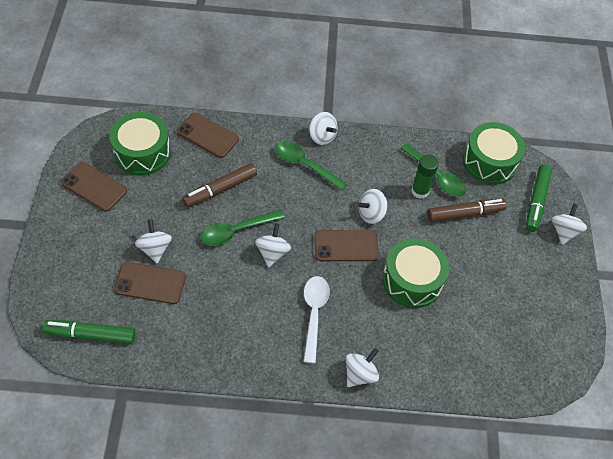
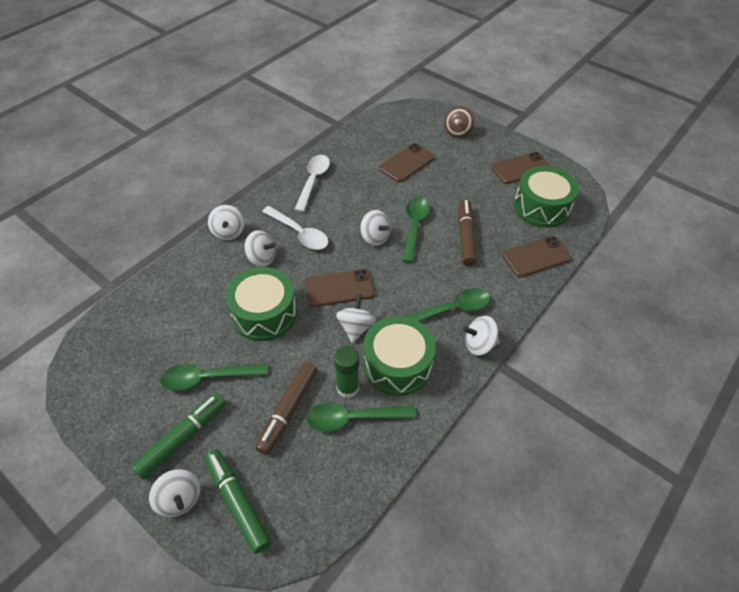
camera: 130 degrees right, 5 degrees down
green marker [42,320,136,344] -> green marker moved to [131,393,226,479]
white spinning top [135,219,172,264] -> white spinning top moved to [245,230,276,267]
brown phone [315,230,379,261] -> brown phone turned 45 degrees clockwise [305,269,375,307]
green drum [463,122,525,185] -> green drum moved to [363,316,436,396]
none -> green spoon [160,363,267,391]
none -> white spoon [294,155,330,212]
none -> brown spinning top [445,106,475,138]

